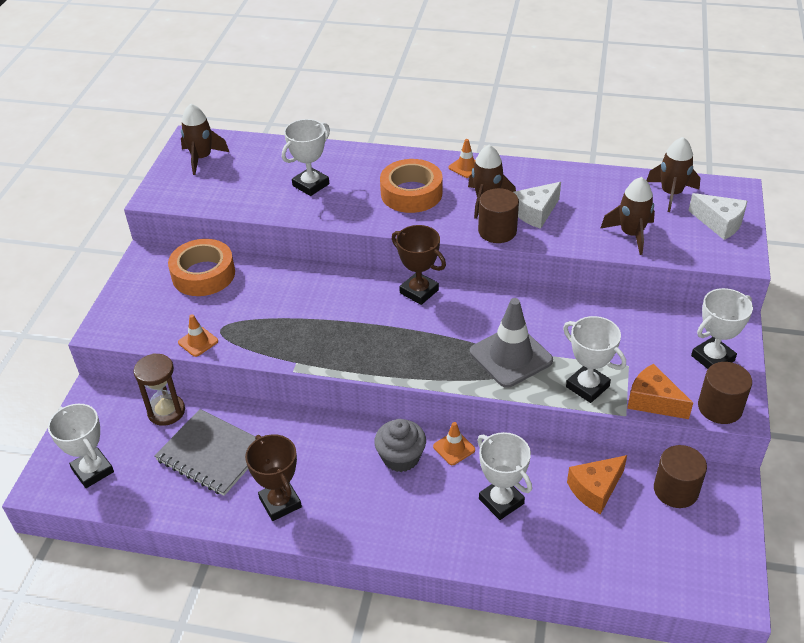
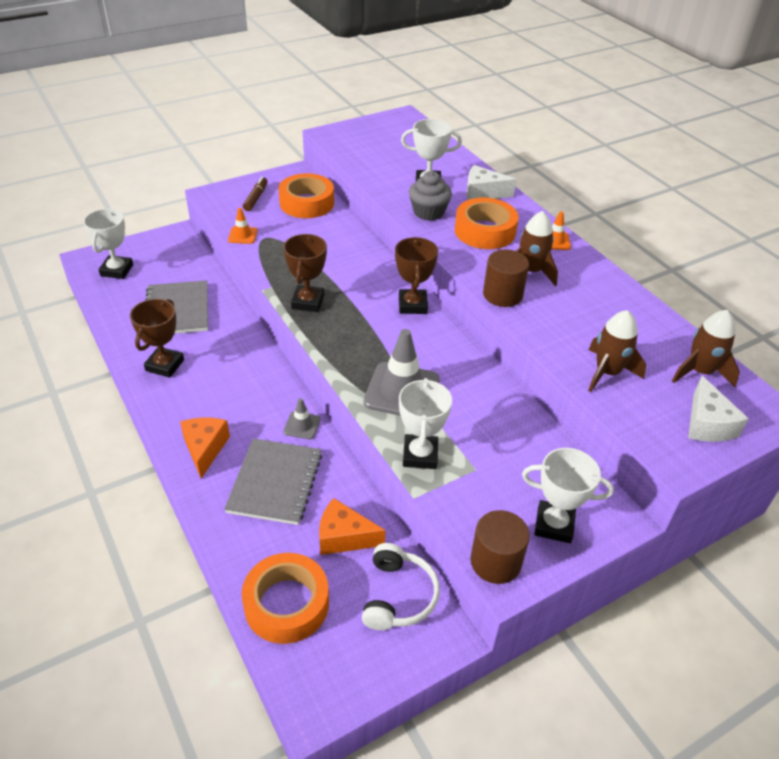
camera: 45 degrees right, 0 degrees up
brown hourglass [133,353,185,426] -> none
brown rocket [181,104,229,175] -> none
grey cupcake [374,419,426,472] -> grey cupcake moved to [409,171,452,221]
orange traffic cone [433,422,475,465] -> grey traffic cone [283,398,321,439]
white trophy [477,432,532,520] -> grey notebook [224,438,322,525]
white cheese [513,182,561,229] -> white cheese moved to [466,165,516,200]
orange cheese [627,364,693,419] -> orange cheese moved to [180,417,230,478]
brown cylinder [654,445,707,508] -> white headphones [362,543,440,630]
none -> orange tape [242,553,329,644]
none -> brown marker [243,177,268,211]
none -> brown trophy [283,234,327,312]

